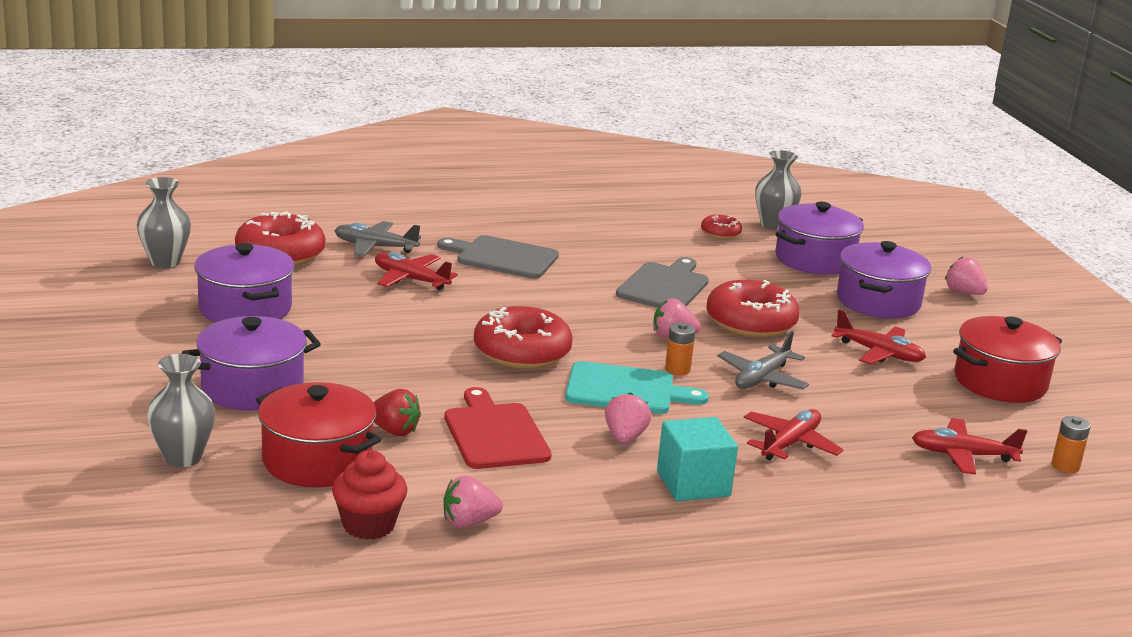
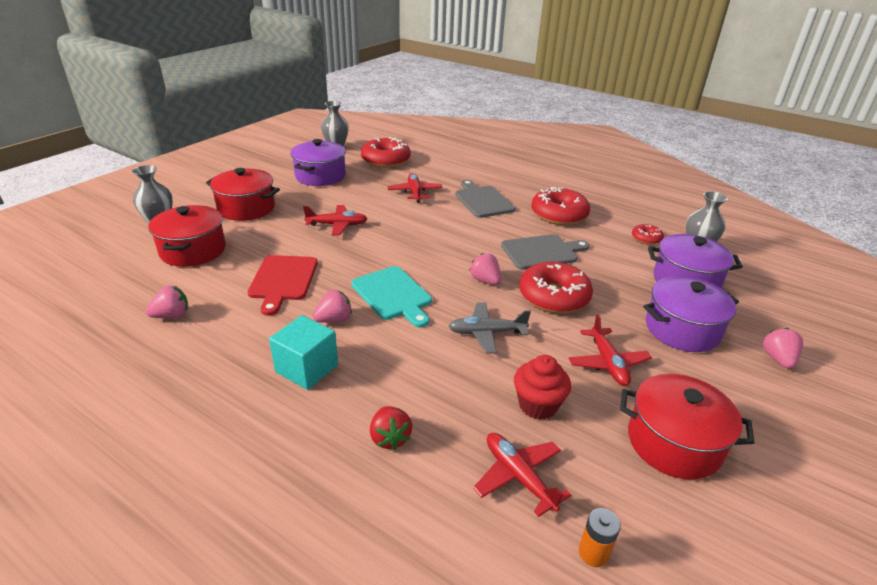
camera: 50 degrees right, 10 degrees up
purple pot [182,316,321,410] -> red pot [206,168,280,221]
red cupcake [332,450,407,540] -> red cupcake moved to [514,355,571,420]
grey plane [334,221,421,256] -> none
red strawberry [373,389,421,436] -> red strawberry moved to [370,406,412,450]
pink strawberry [443,476,503,528] -> pink strawberry turned 120 degrees clockwise [146,285,188,318]
red cutting board [444,387,552,469] -> red cutting board turned 150 degrees clockwise [248,255,318,316]
red donut [474,306,573,369] -> red donut moved to [531,187,590,225]
orange battery [665,322,696,375] -> none
red plane [744,409,844,460] -> red plane moved to [303,205,368,235]

